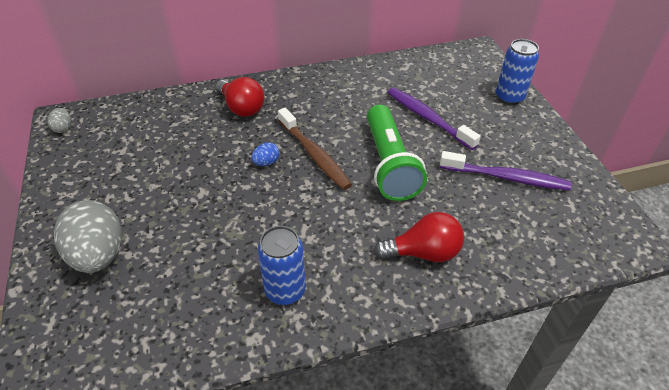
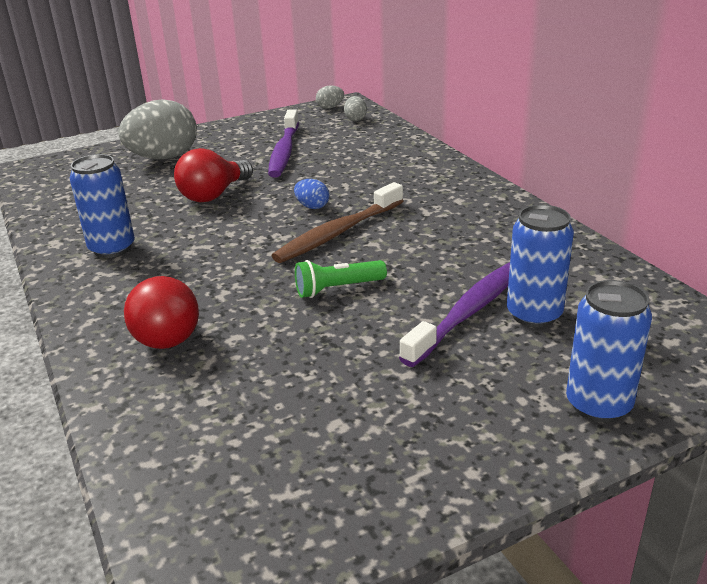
camera: 80 degrees right, 15 degrees down
red light bulb [215,77,264,117] -> red light bulb moved to [174,148,253,203]
green flashlight [367,105,427,201] -> green flashlight [295,260,387,298], size x0.50
purple toothbrush [440,151,572,190] -> purple toothbrush moved to [268,109,299,177]
none -> grey egg [344,96,367,121]
none -> blue can [507,205,574,327]

